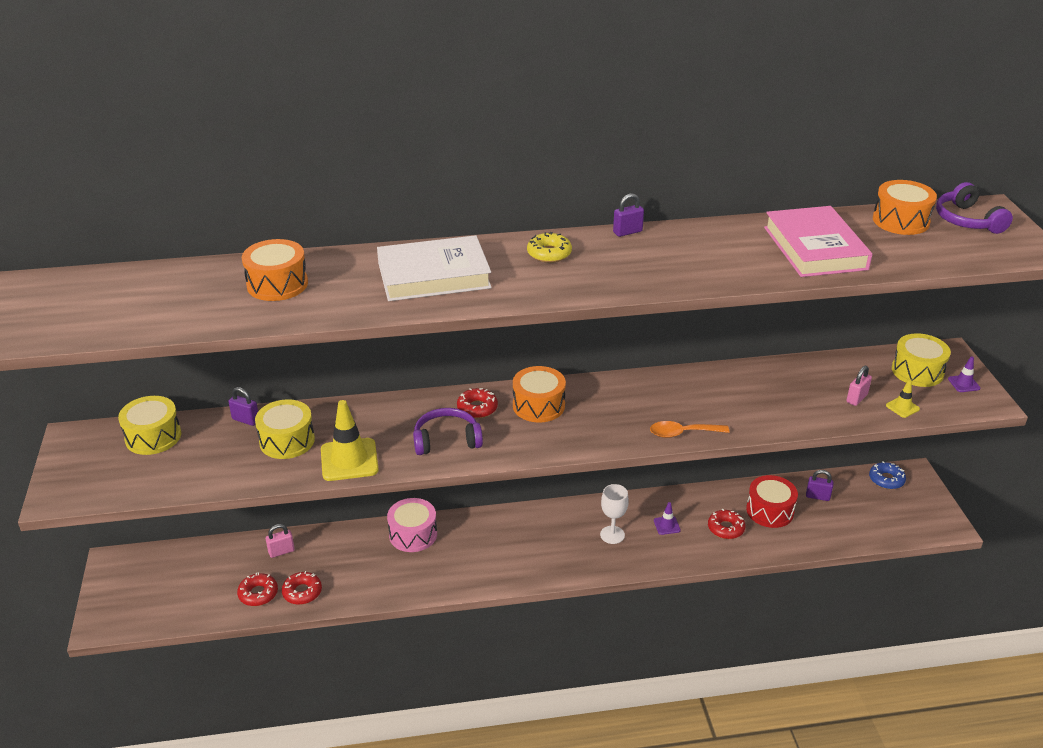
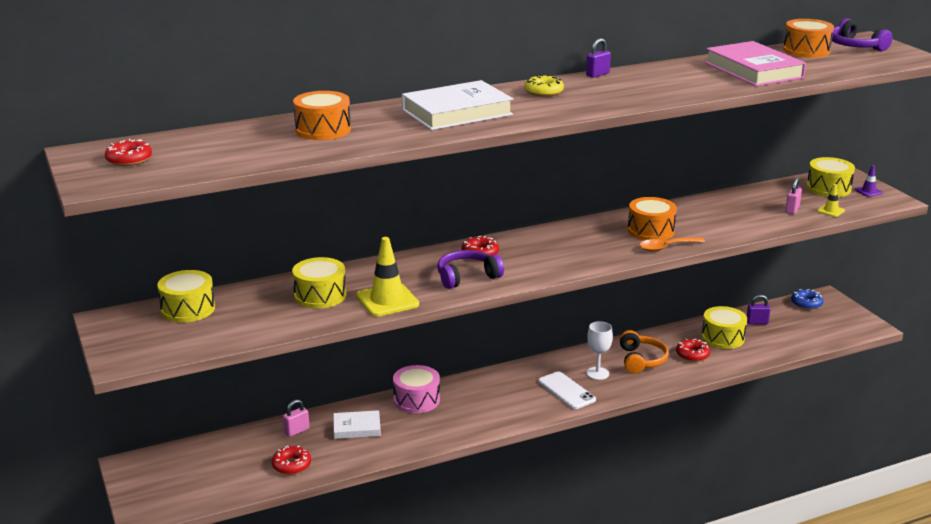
camera: 15 degrees left, 10 degrees down
purple padlock [228,387,258,426] -> none
red donut [282,571,322,605] -> red donut moved to [105,139,152,166]
orange drum [513,366,566,423] -> orange drum moved to [628,197,677,240]
purple traffic cone [654,502,681,535] -> orange headphones [619,330,668,374]
red drum [746,475,798,528] -> yellow drum [702,306,747,349]
none -> white book [333,410,381,439]
none -> white phone [538,371,596,409]

